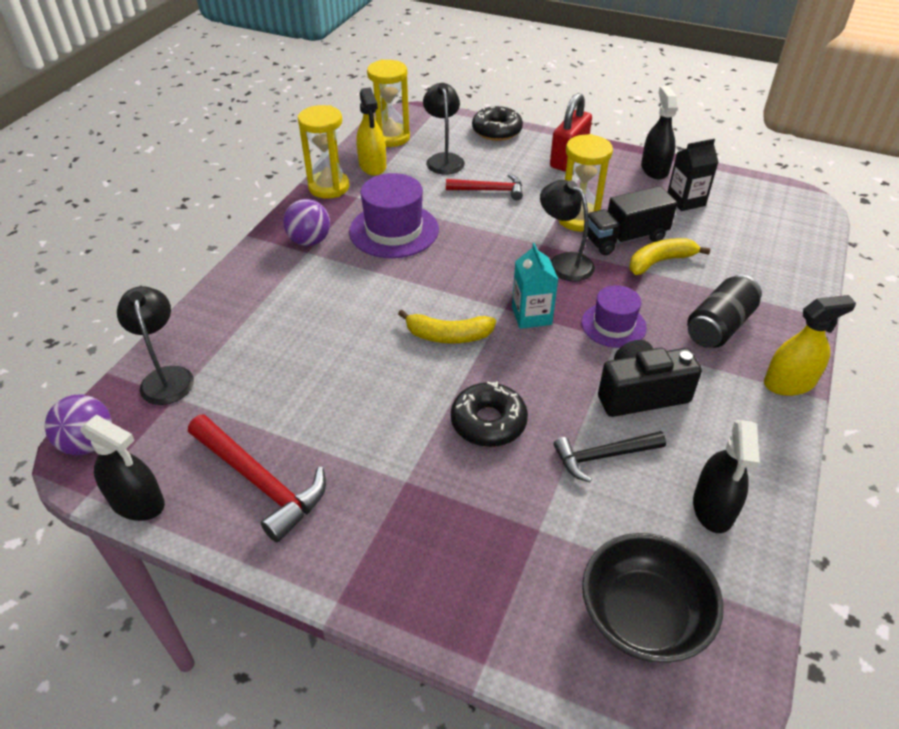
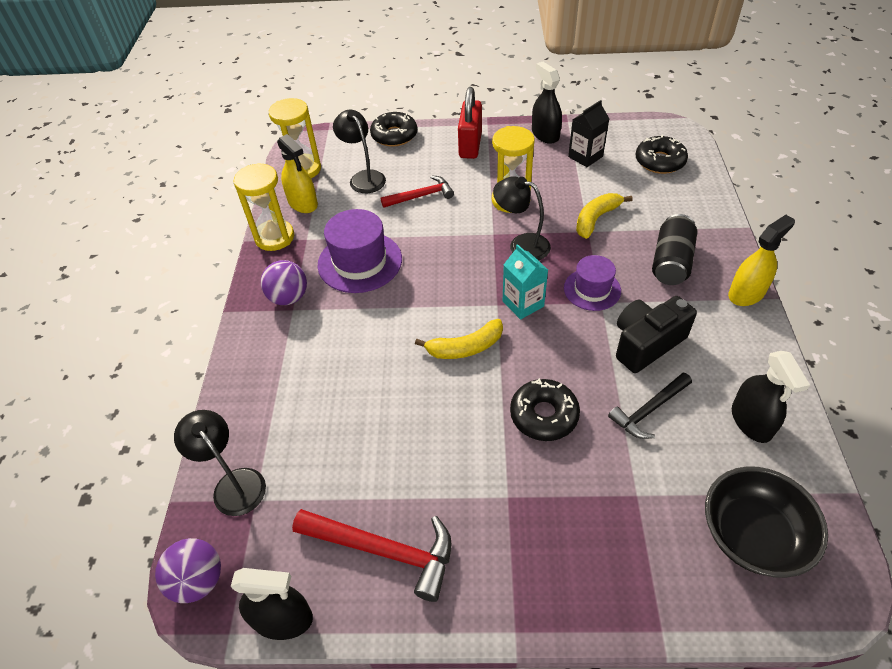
camera: 20 degrees left, 5 degrees up
black truck [587,186,677,255] -> none
none -> black donut [635,135,688,174]

